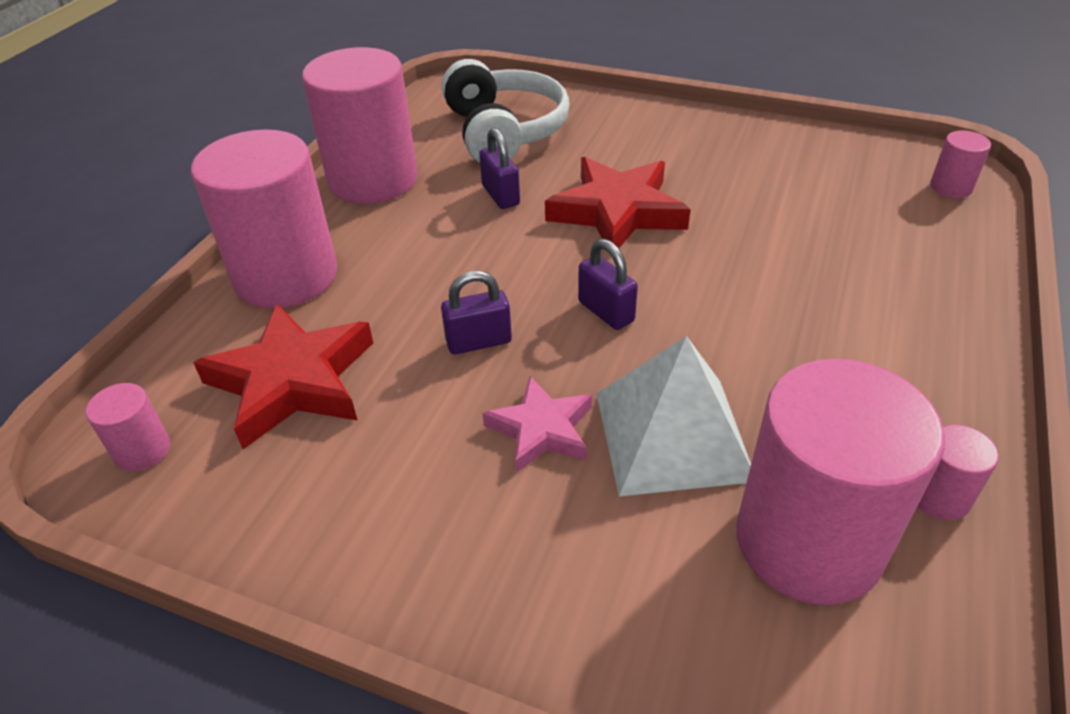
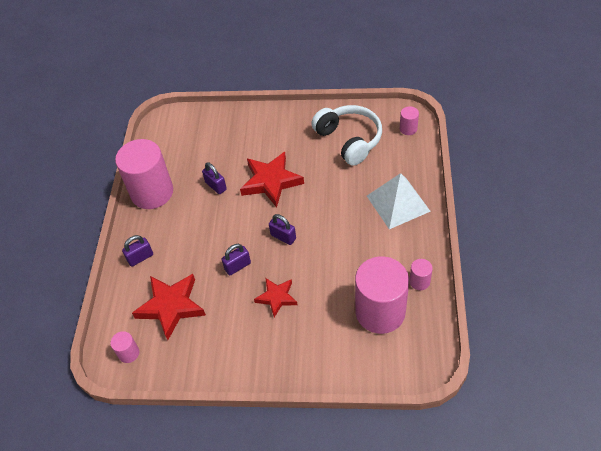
camera: 15 degrees left, 10 degrees up
pink cylinder [191,129,337,308] -> purple padlock [122,235,153,267]
white headphones [442,59,570,162] -> white headphones moved to [311,105,382,166]
pink star [482,376,592,473] -> red star [254,278,297,317]
white pyramid [596,336,751,497] -> white pyramid moved to [367,173,431,229]

